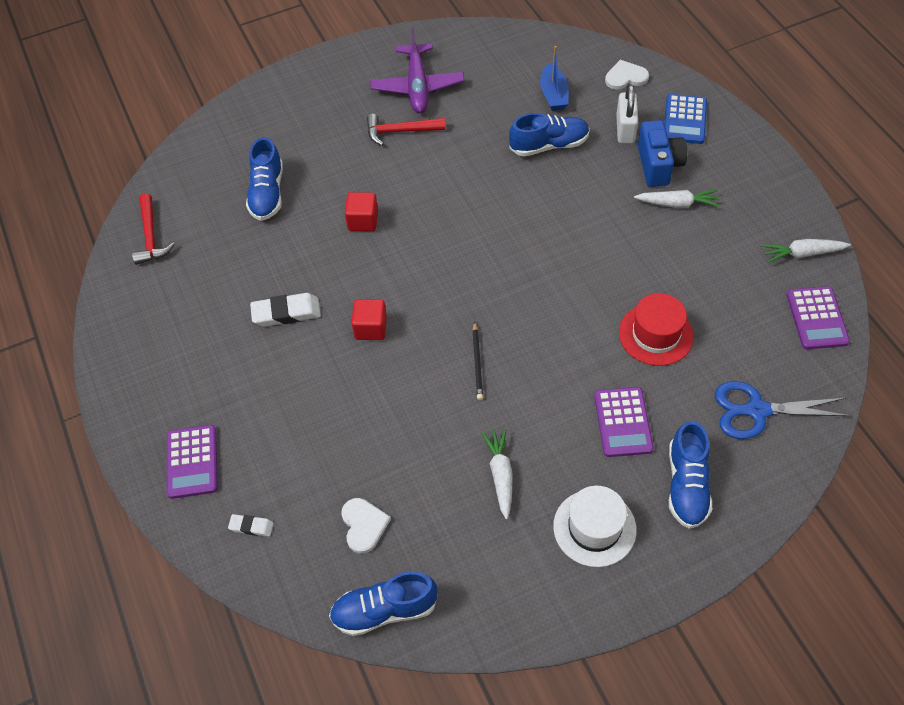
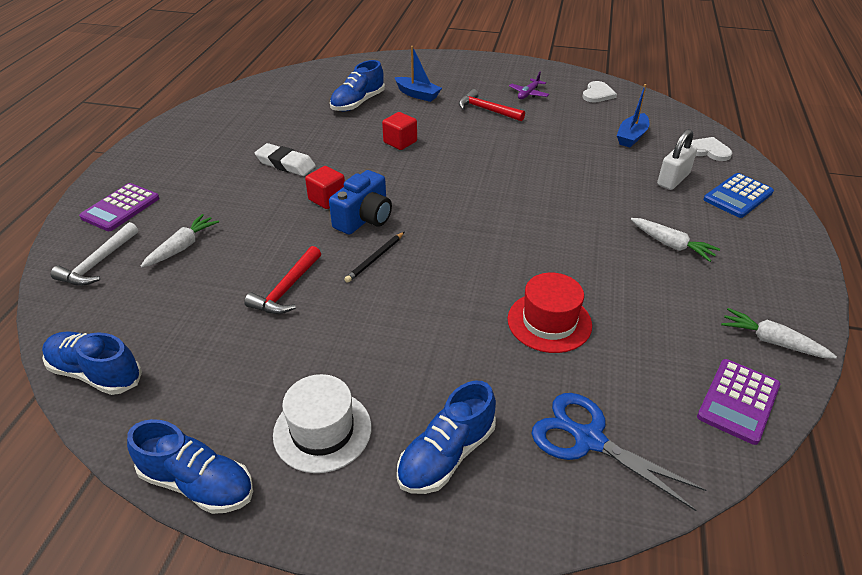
camera: 35 degrees right, 15 degrees down
red hammer [132,193,175,265] -> red hammer moved to [244,246,321,314]
white eraser [228,514,274,537] -> white hammer [51,222,138,286]
white heart [341,498,391,554] -> white heart moved to [582,81,617,103]
purple plane [370,27,465,113] -> purple plane [509,72,549,99], size x0.52
white carrot [481,428,513,520] -> white carrot moved to [140,214,219,268]
blue shoe [509,113,590,156] -> blue shoe moved to [127,419,253,514]
purple calculator [594,387,654,457] -> none
blue camera [638,120,687,187] -> blue camera moved to [329,170,392,235]
none -> blue boat [395,46,442,102]

